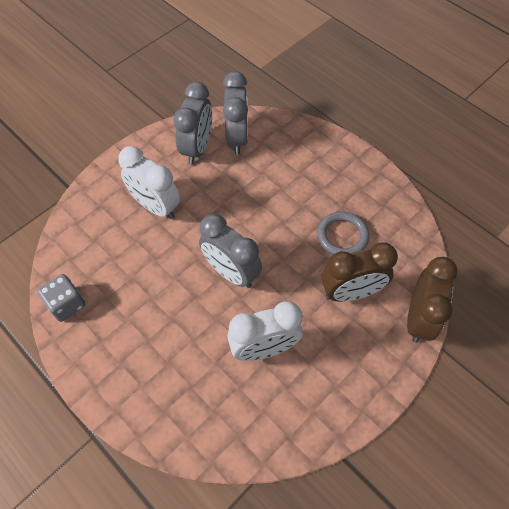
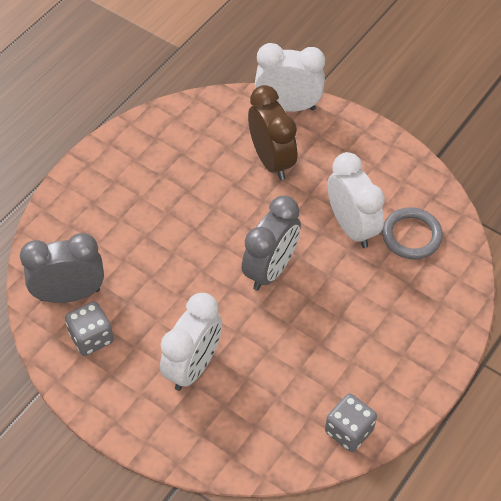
camera: 100 degrees left, 5 degrees down
grey clock [174,82,212,165] -> grey dice [65,301,114,356]
grey ring [317,212,369,255] -> grey ring moved to [382,207,443,259]
brown clock [407,257,458,343] -> white clock [255,43,325,112]

